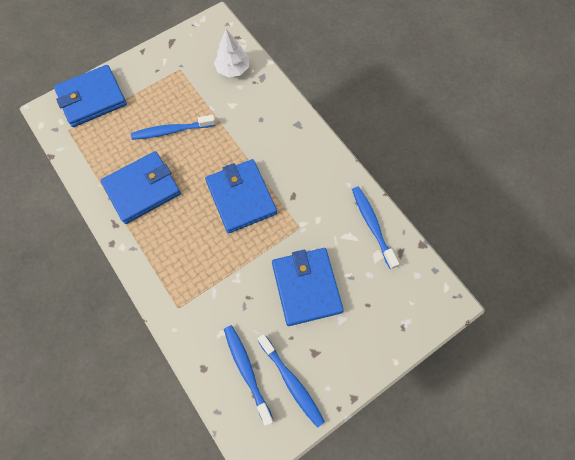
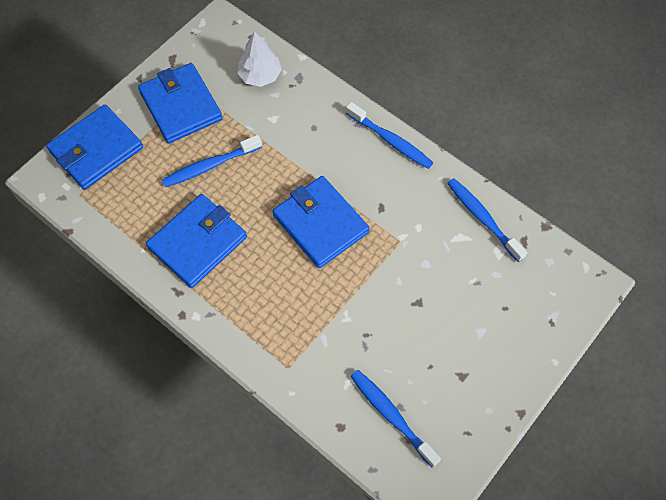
camera: 15 degrees left, 5 degrees down
blue toothbrush [258,334,325,428] -> blue toothbrush moved to [346,102,434,169]
blue wallet [272,248,344,326] -> blue wallet moved to [138,63,223,143]

